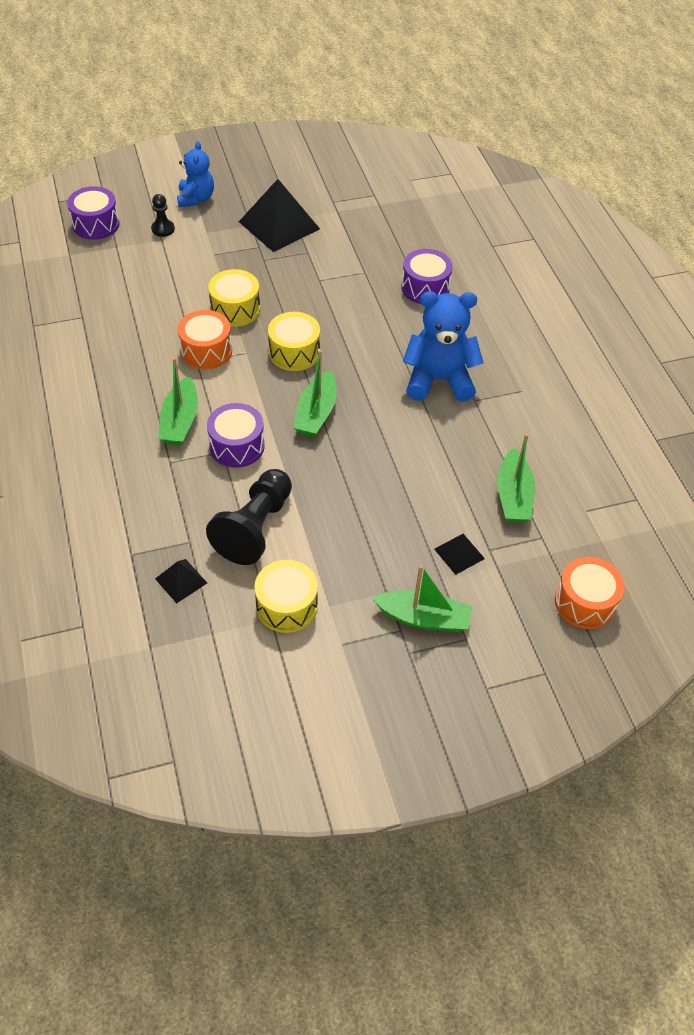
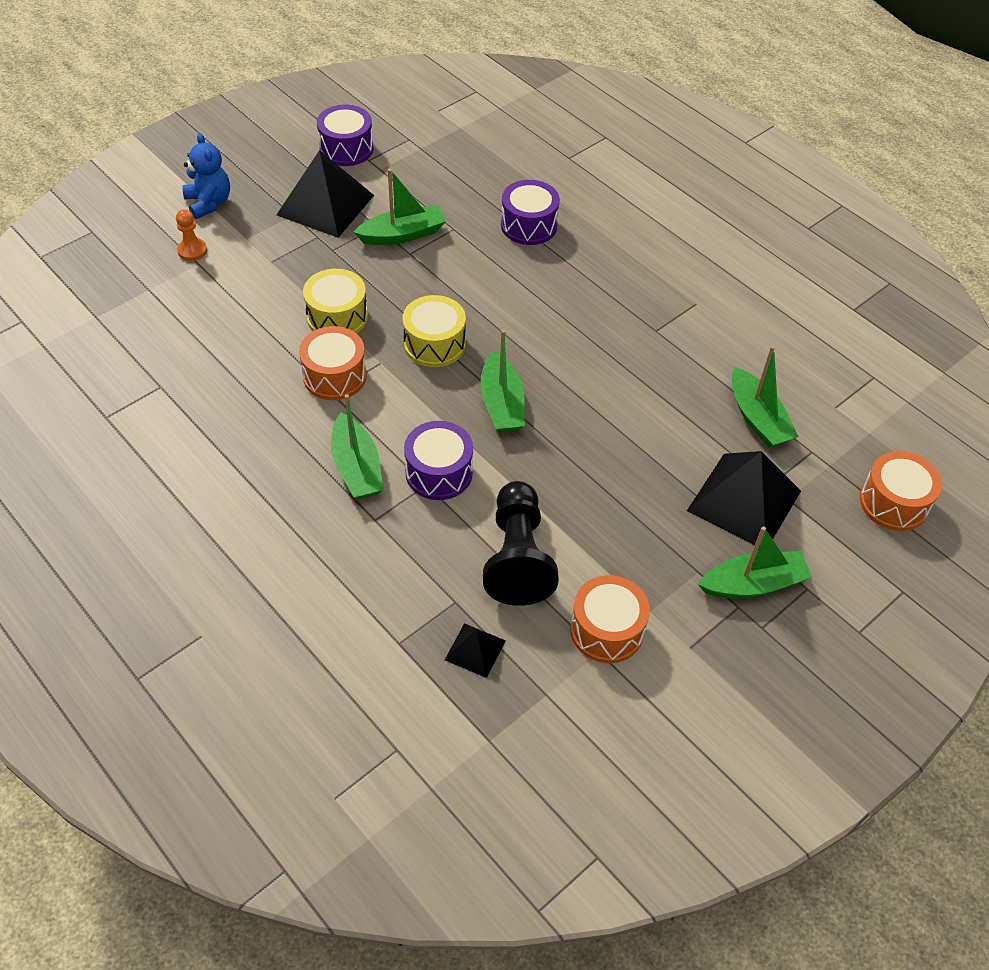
camera: 25 degrees left, 0 degrees up
purple drum [67,186,120,240] -> purple drum moved to [317,105,373,166]
black pawn [151,194,175,237] -> orange pawn [176,209,207,261]
yellow drum [255,560,318,633] -> orange drum [570,575,650,663]
blue teddy bear [403,291,484,402] -> none
black pyramid [434,534,485,575] -> black pyramid [687,451,801,545], size x2.05
none -> green boat [354,169,446,245]

